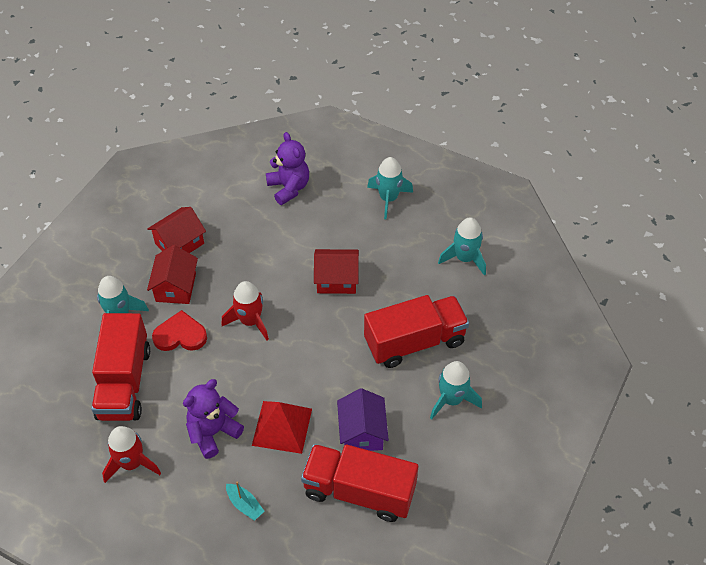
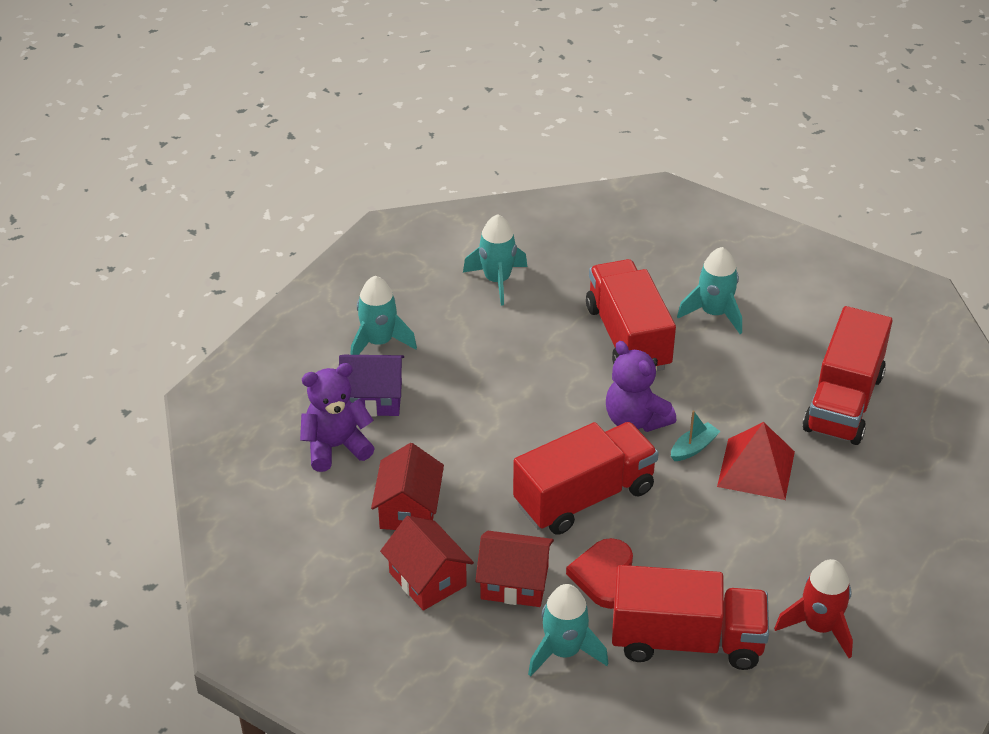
camera: 85 degrees left, 10 degrees down
purple teddy bear [183,379,244,459] -> purple teddy bear moved to [606,341,676,432]
red rocket [222,281,269,341] -> red truck [513,422,659,535]
turquoise boat [226,481,264,521] -> turquoise boat moved to [671,411,720,461]
red house [314,249,359,294] -> red house moved to [371,443,444,530]
purple house [337,388,389,451] -> purple house moved to [339,355,404,417]

